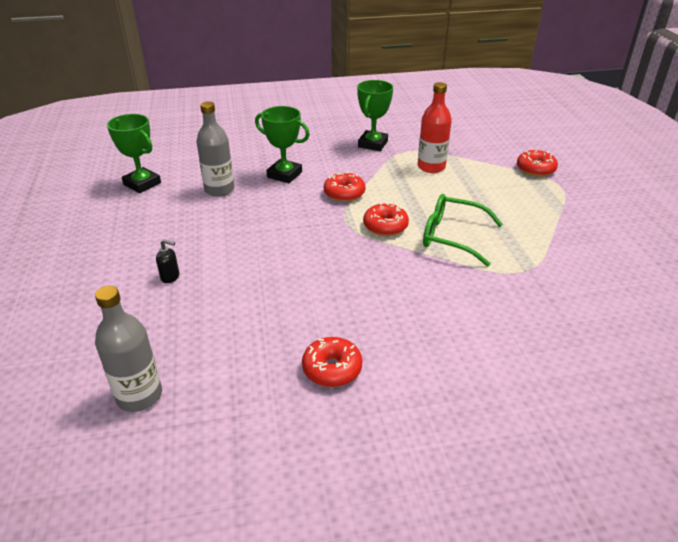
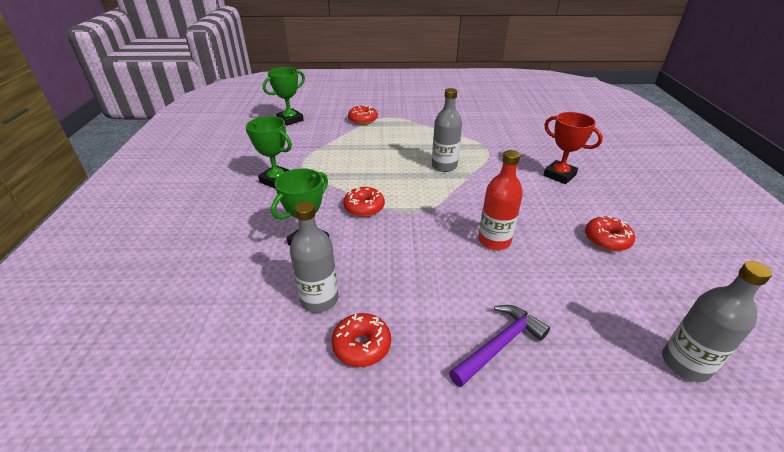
camera: 80 degrees left, 0 degrees up
green trophy [107,114,161,193] -> green trophy moved to [263,67,305,126]
black soap dispenser [156,239,179,283] -> purple hammer [449,305,550,387]
red donut [363,203,409,236] -> red donut moved to [331,313,391,367]
red bottle [418,82,452,173] -> red bottle moved to [478,150,523,250]
green glasses [423,194,503,266] -> grey bottle [432,88,462,172]
none -> red trophy [543,112,603,184]

